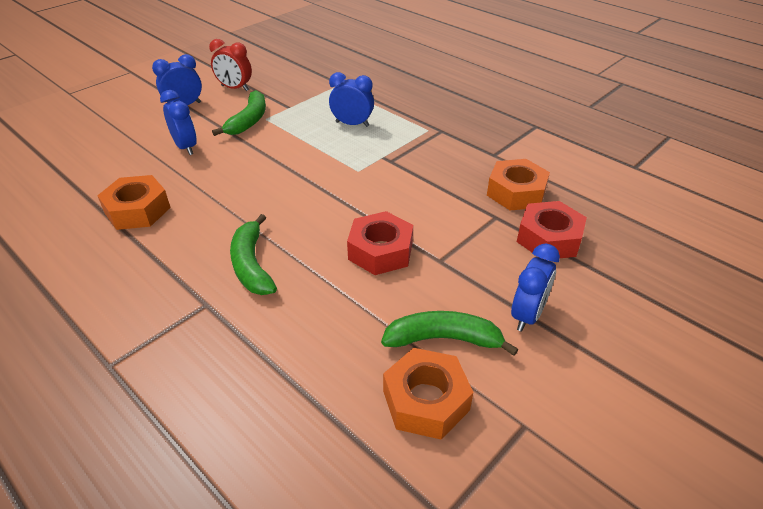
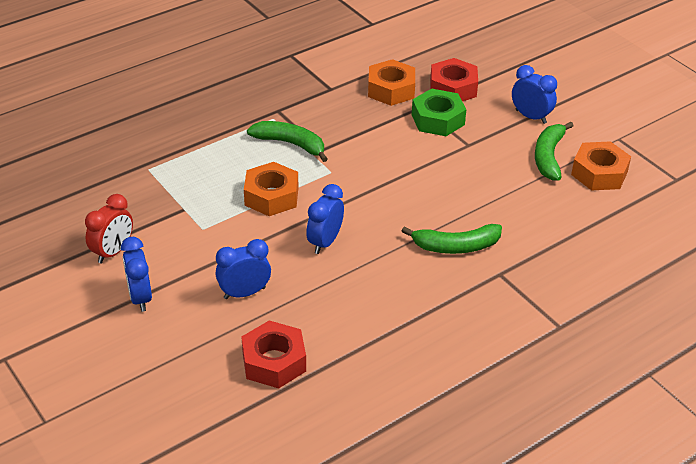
camera: 80 degrees left, 0 degrees up
orange nut [97,175,171,230] -> orange nut moved to [244,162,299,216]
green banana [212,90,266,136] -> green banana moved to [247,121,328,162]
blue clock [329,72,374,127] -> blue clock moved to [306,184,344,254]
red nut [347,211,413,275] -> red nut moved to [241,320,306,389]
none -> green nut [412,88,466,136]

